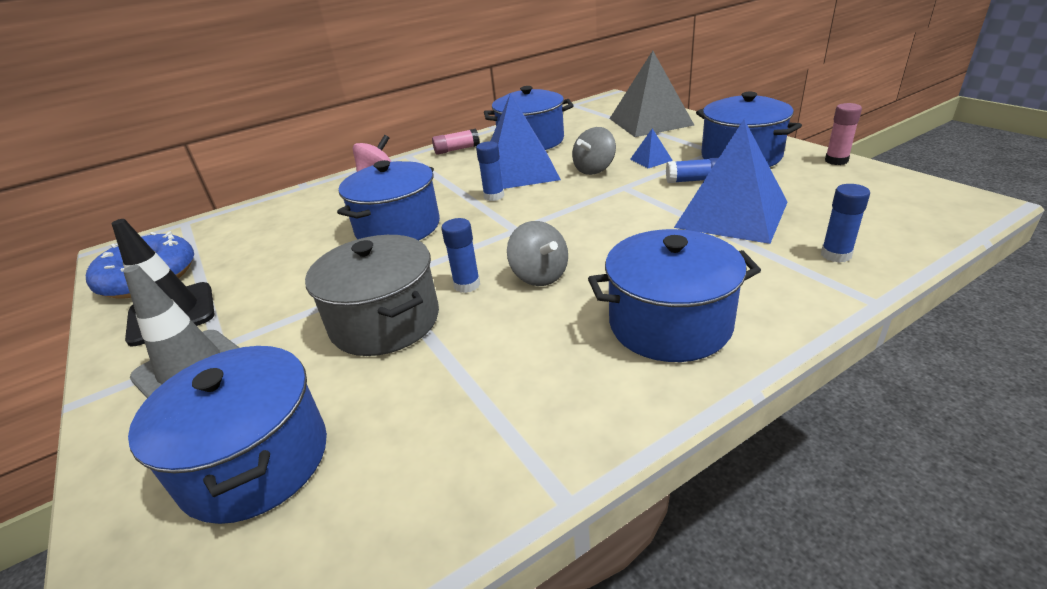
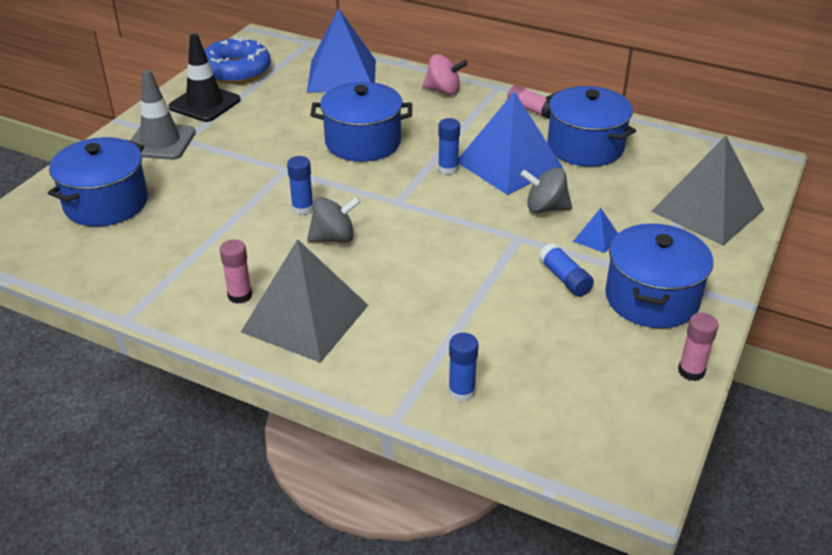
camera: 55 degrees right, 5 degrees up
grey pot [305,235,439,356] -> none
grey spinning top [507,221,568,286] -> grey spinning top turned 135 degrees counterclockwise [307,197,361,243]
blue pot [588,229,761,362] -> grey pyramid [241,239,368,363]
blue pyramid [674,119,787,244] -> blue pyramid moved to [307,8,376,92]
none -> pink glue stick [220,239,252,304]

